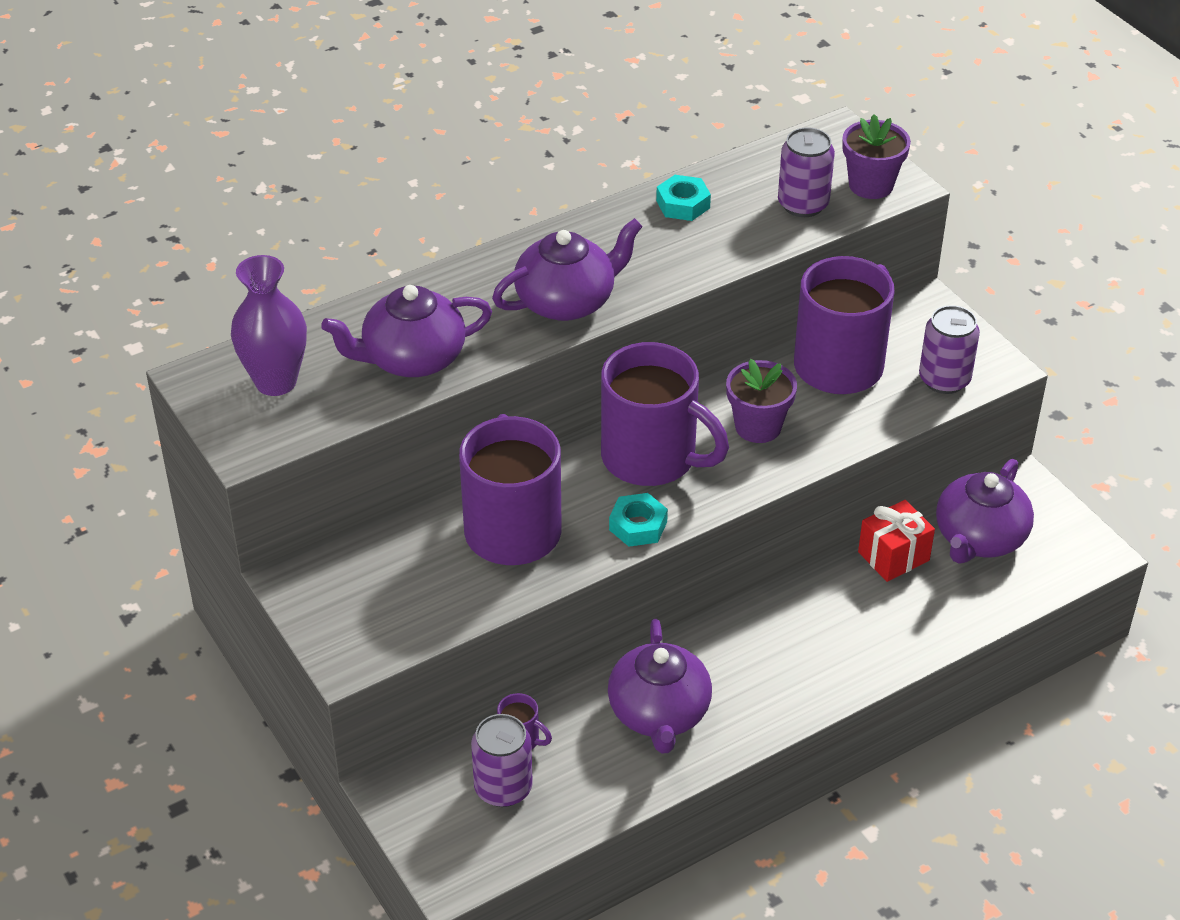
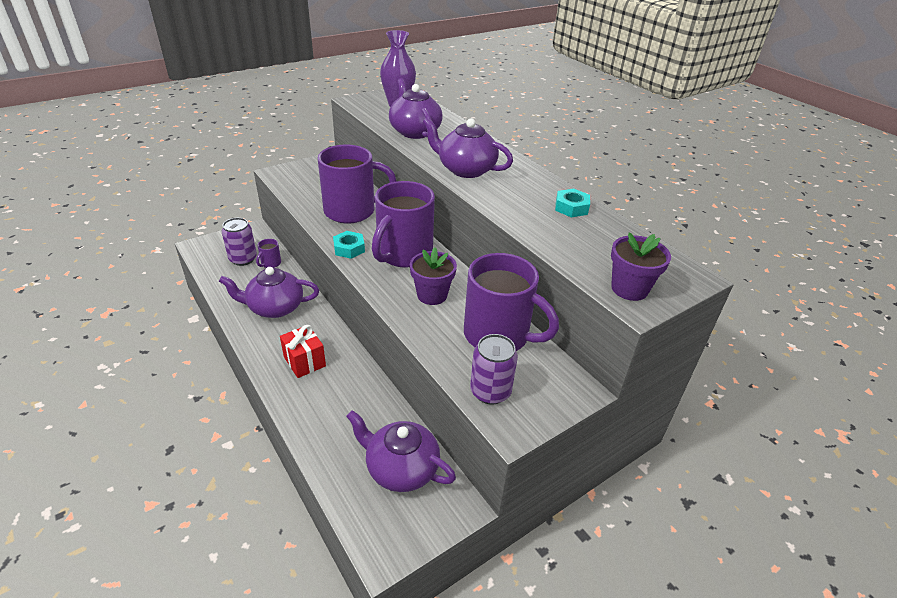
camera: 85 degrees right, 5 degrees down
purple teapot [492,218,643,321] -> purple teapot turned 150 degrees clockwise [423,118,513,178]
purple can [778,127,835,217] -> none
red gift [858,500,935,582] -> red gift moved to [280,325,326,378]

